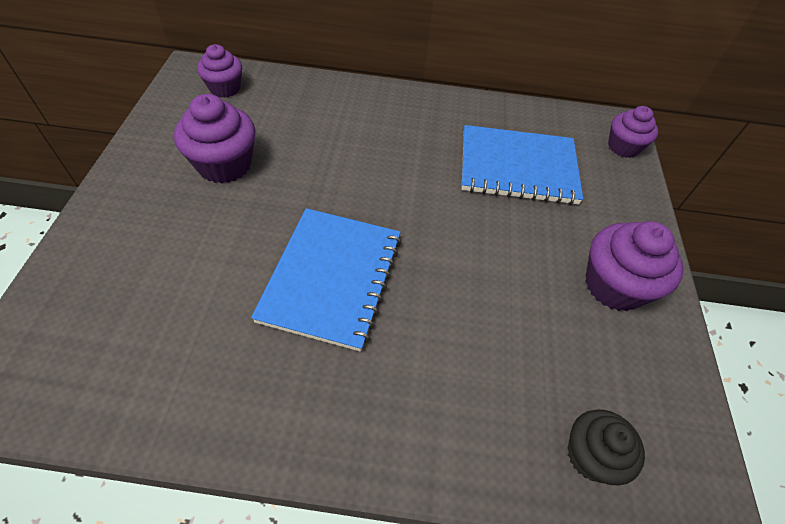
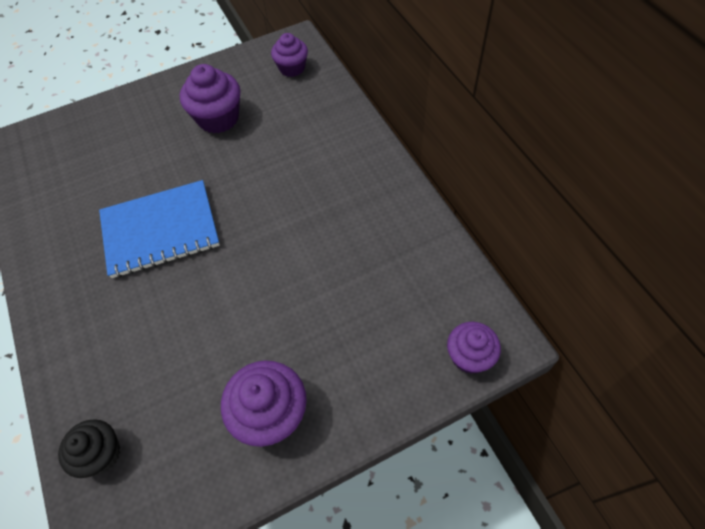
camera: 65 degrees right, 5 degrees up
blue notebook [462,125,583,205] -> none

